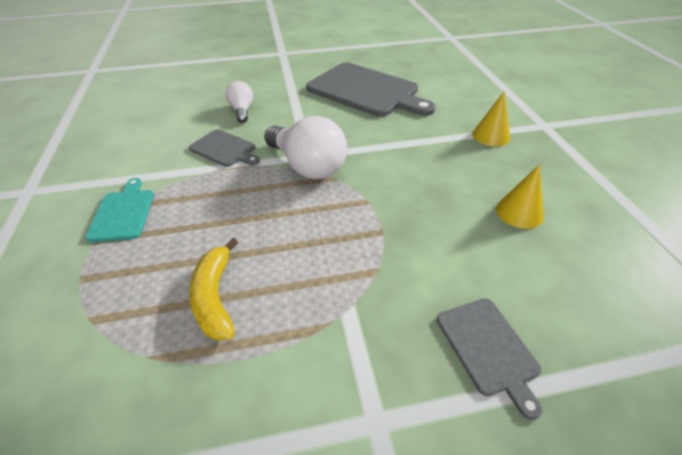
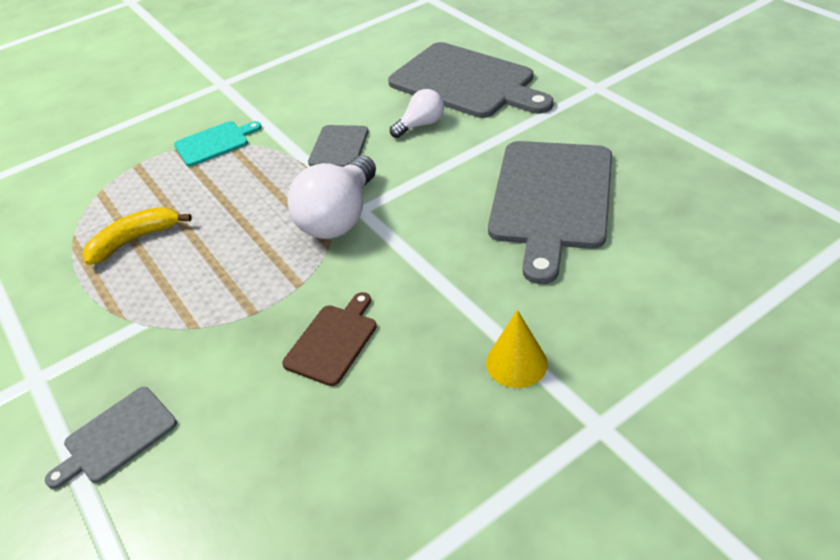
camera: 70 degrees right, 0 degrees up
yellow cone [496,164,544,229] -> none
none -> brown cutting board [282,292,377,386]
none -> grey cutting board [388,42,553,118]

